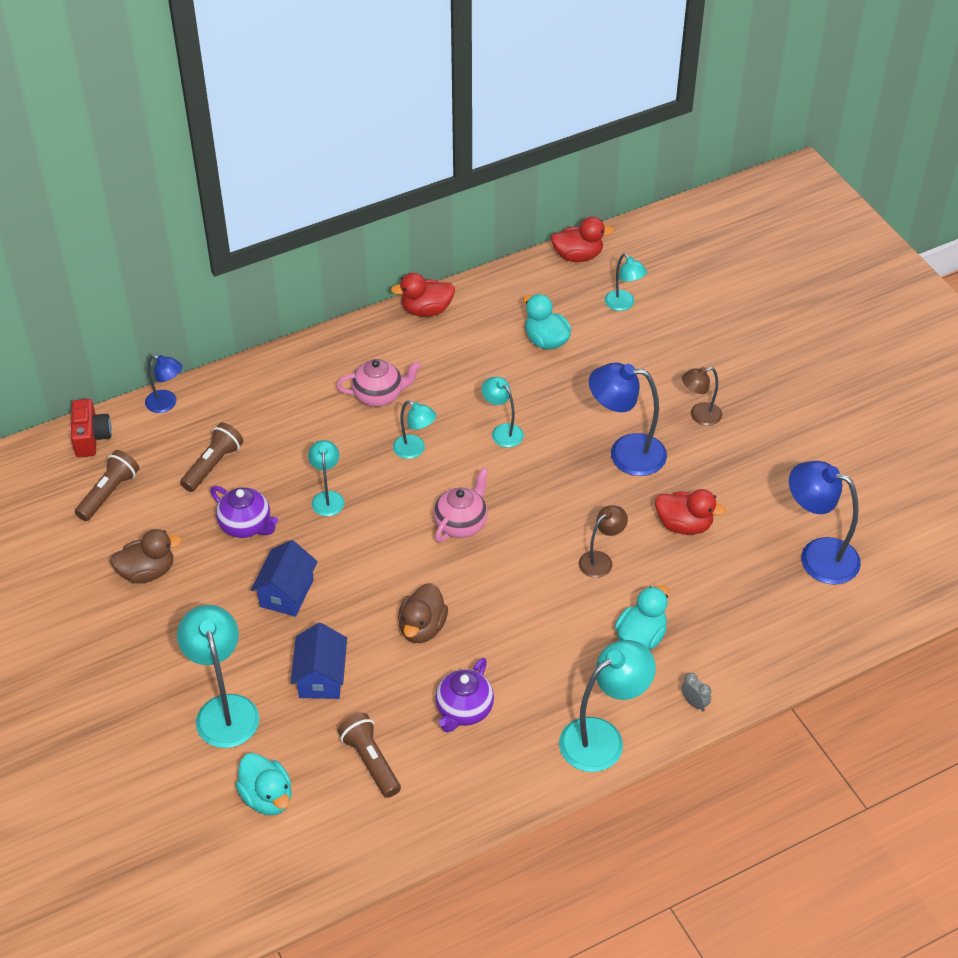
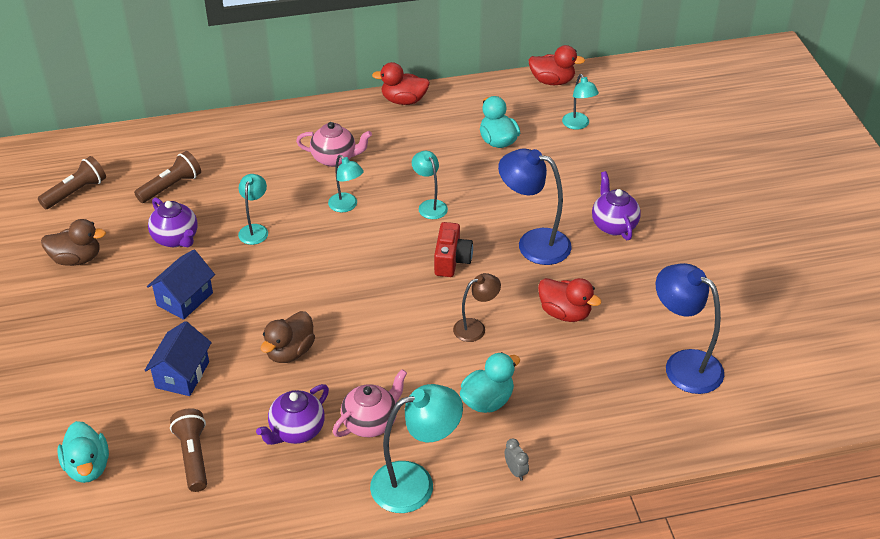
camera: 15 degrees right, 5 degrees down
red camera [71,399,112,457] -> red camera moved to [434,222,473,277]
blue lamp [145,354,182,413] -> none
turquoise lamp [177,605,259,748] -> none
pink teapot [434,468,488,543] -> pink teapot moved to [333,369,407,437]
brown lamp [682,367,722,426] -> purple teapot [592,171,641,240]

